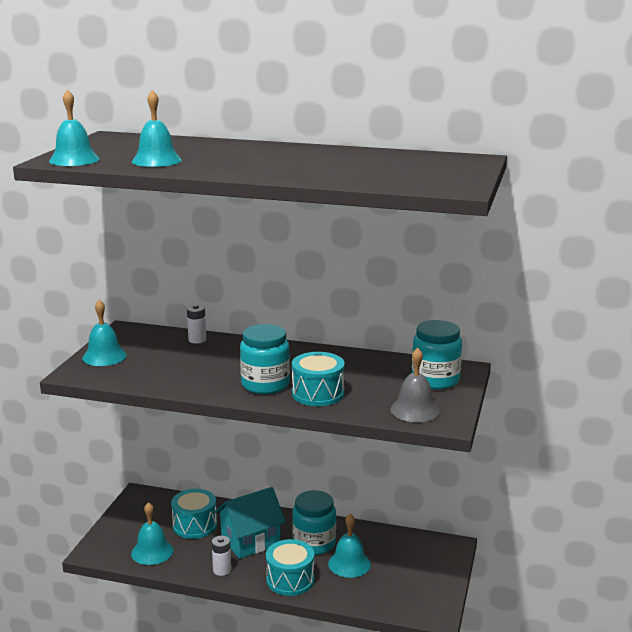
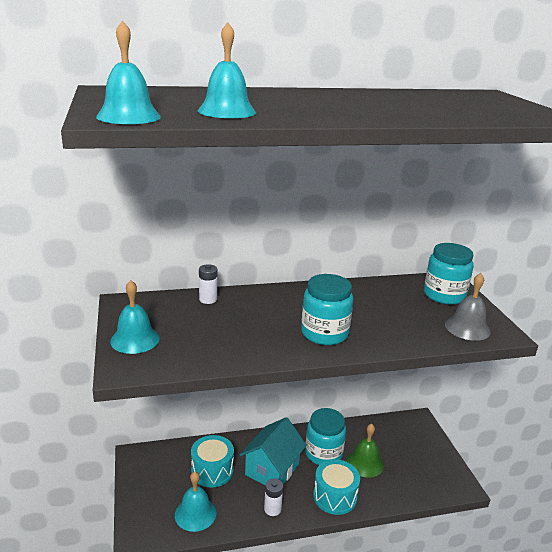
camera: 30 degrees left, 5 degrees up
turquoise drum [292,352,345,406] -> none
turquoise bell [328,514,371,578] -> green bell [347,424,384,478]

